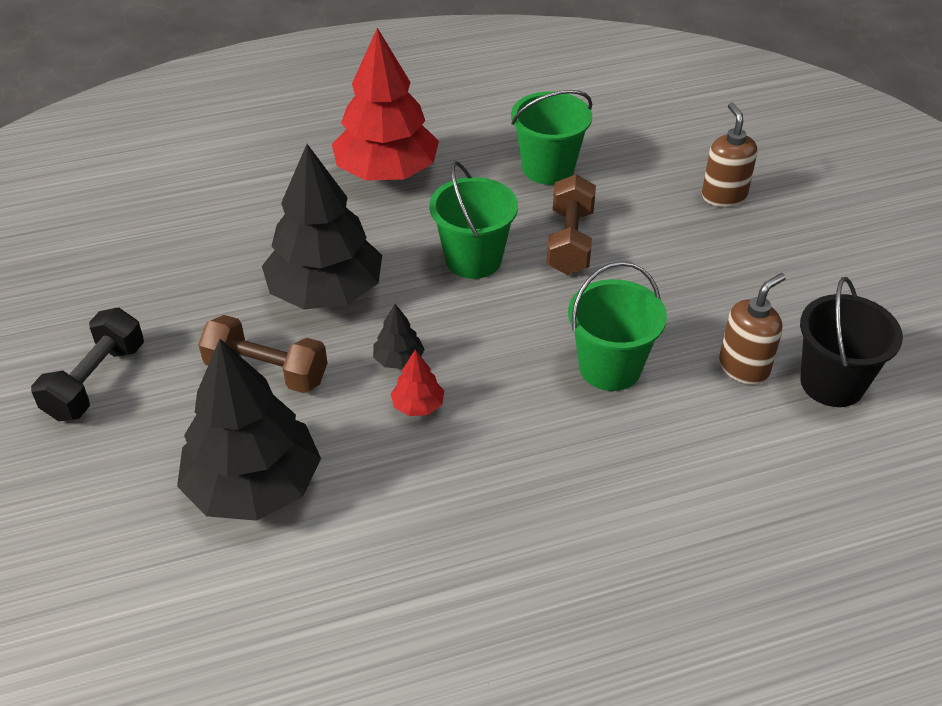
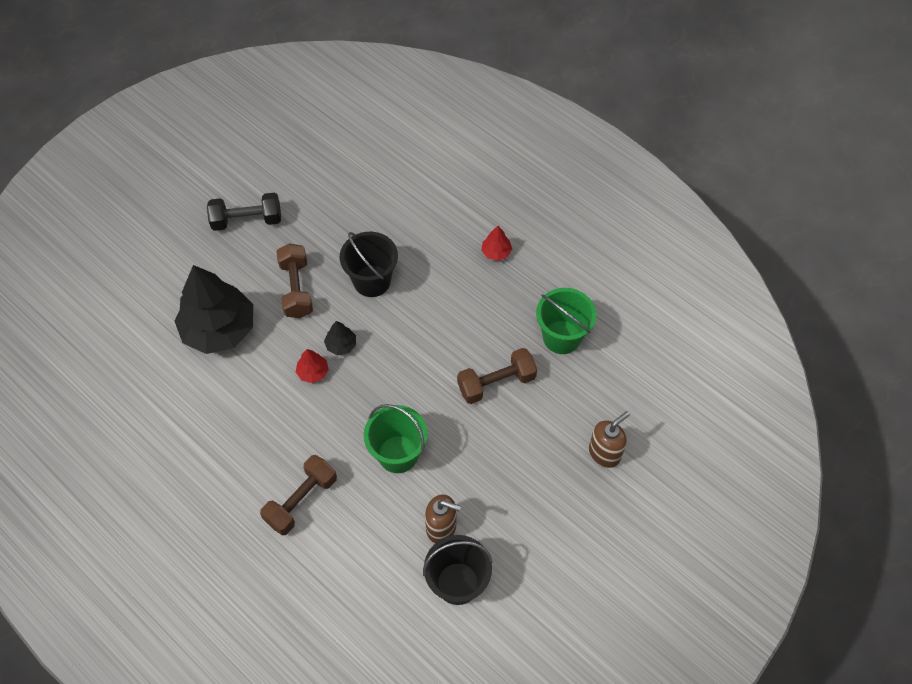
camera: 60 degrees right, 15 degrees up
black tree [262,144,382,310] -> black bucket [340,232,398,297]
red tree [332,28,439,181] -> red tree [481,226,512,261], size x0.41
green bucket [429,161,518,279] -> none
none -> brown dumbbell [260,455,337,535]

